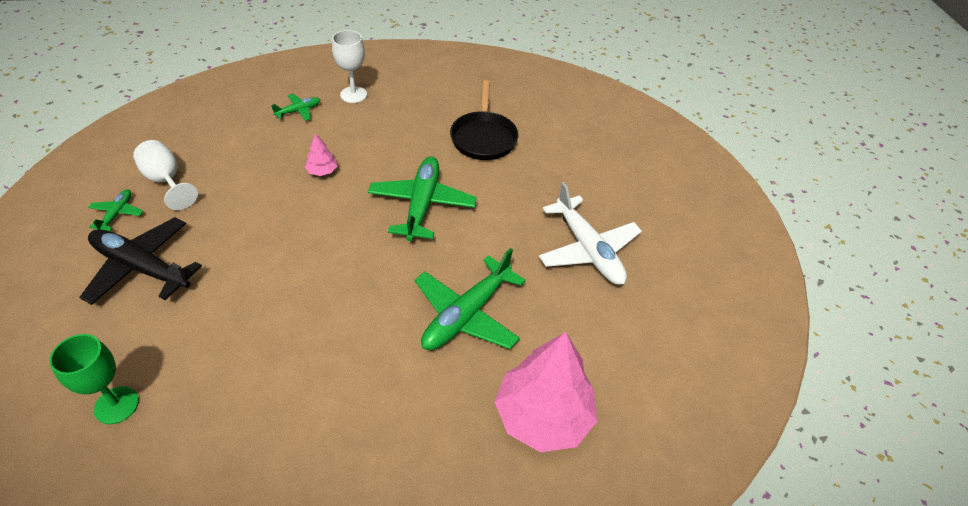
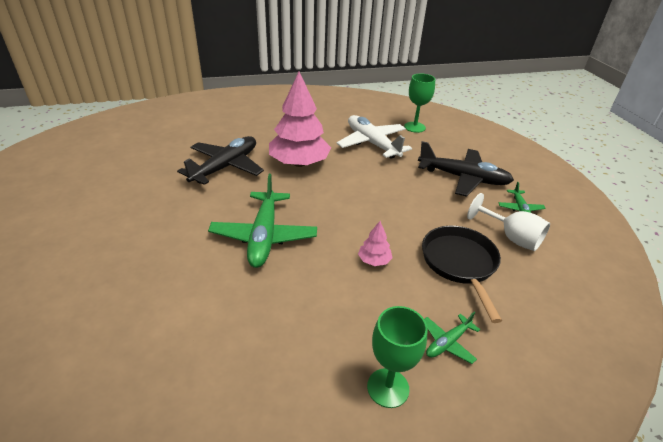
camera: 175 degrees right, 10 degrees down
white goblet [332,30,367,103] -> green goblet [367,306,428,408]
green plane [415,248,526,350] -> black plane [177,136,264,185]
black pan [450,80,519,160] -> black pan moved to [422,226,502,323]
pink tree [495,332,597,452] -> pink tree moved to [269,72,331,167]
white plane [539,182,642,285] -> white plane moved to [337,115,412,159]

